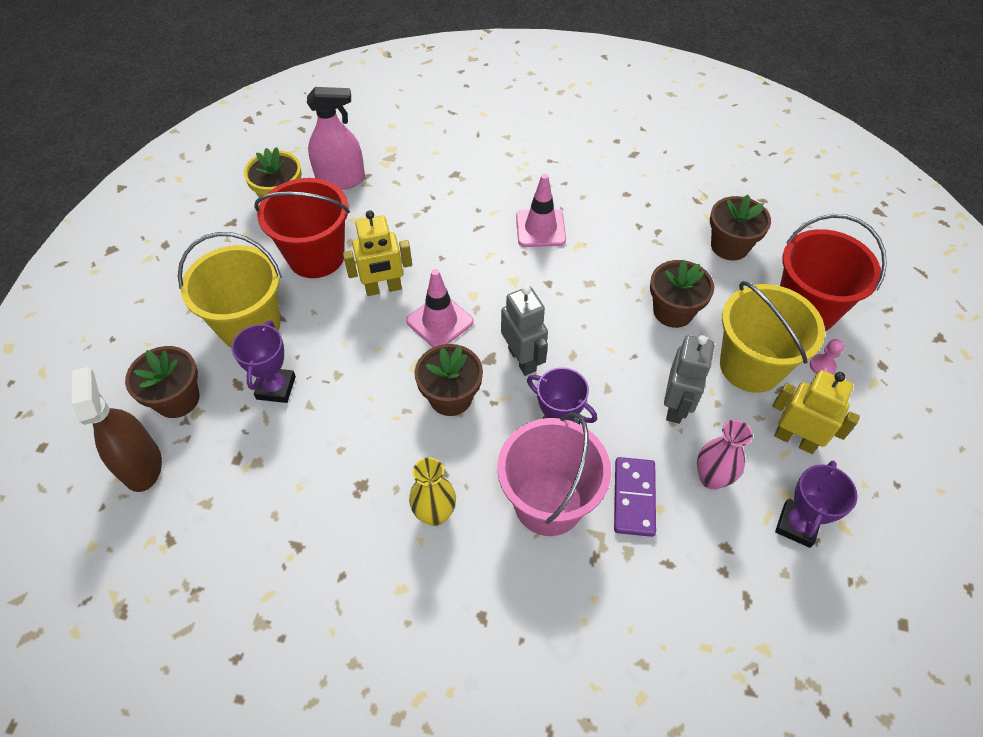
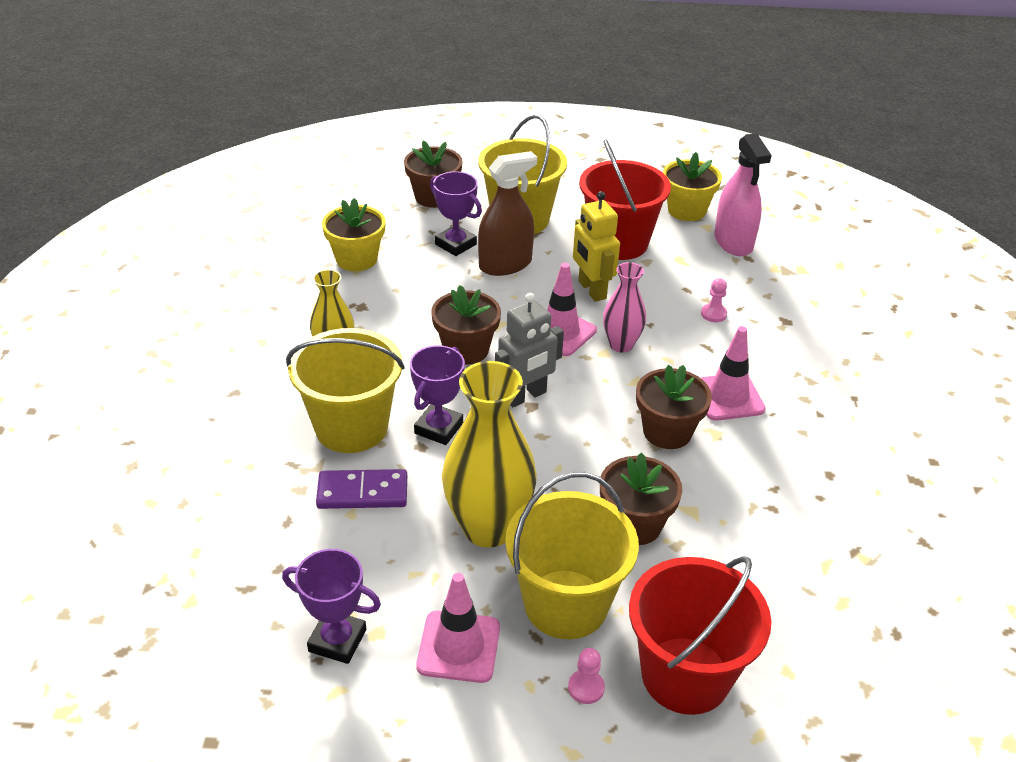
camera: 80 degrees right, 15 degrees down
brown spray bottle [72,367,162,492] -> brown spray bottle moved to [478,151,537,276]
purple trophy [231,320,296,403] -> purple trophy turned 45 degrees clockwise [430,171,482,256]
pink bucket [497,413,611,536] -> yellow bucket [286,328,405,453]
grey robot [664,335,714,424] -> yellow vase [442,361,537,548]
pink vase [697,420,753,490] -> pink vase moved to [603,262,646,353]
brown flower pot [710,195,771,261] -> brown flower pot moved to [636,365,712,449]
yellow robot [773,370,860,454] -> pink traffic cone [416,573,500,683]
none -> yellow flower pot [322,198,386,272]
none -> pink pawn [701,278,727,322]

